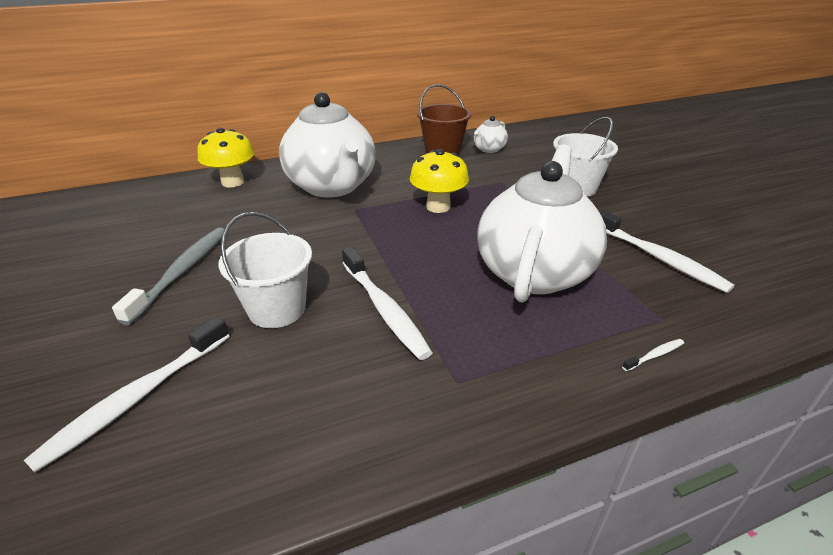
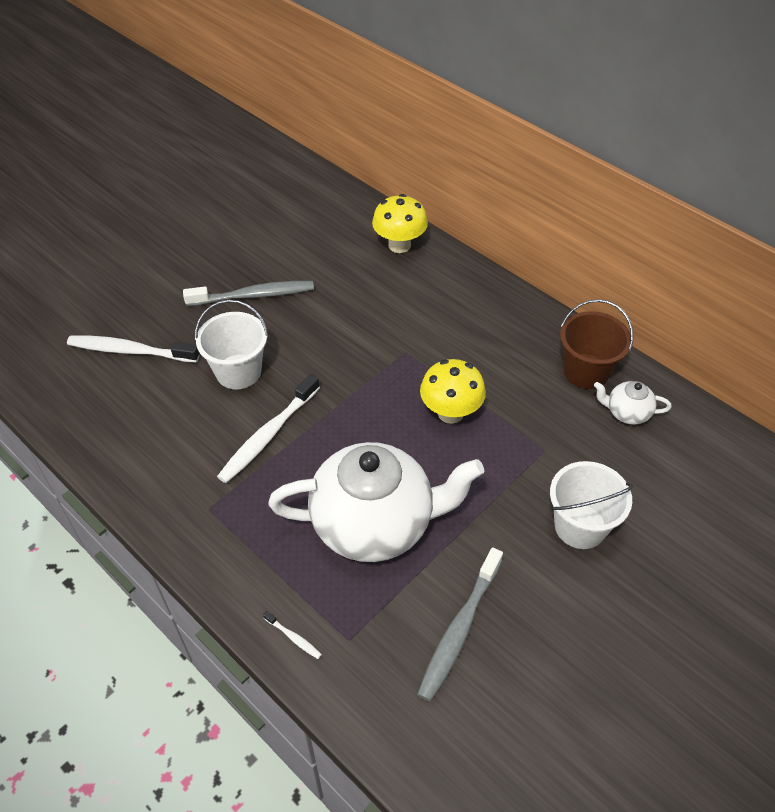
camera: 65 degrees right, 15 degrees up
white teapot [279,92,376,198] -> none
white toothbrush [598,209,735,293] -> grey toothbrush [417,547,503,702]

